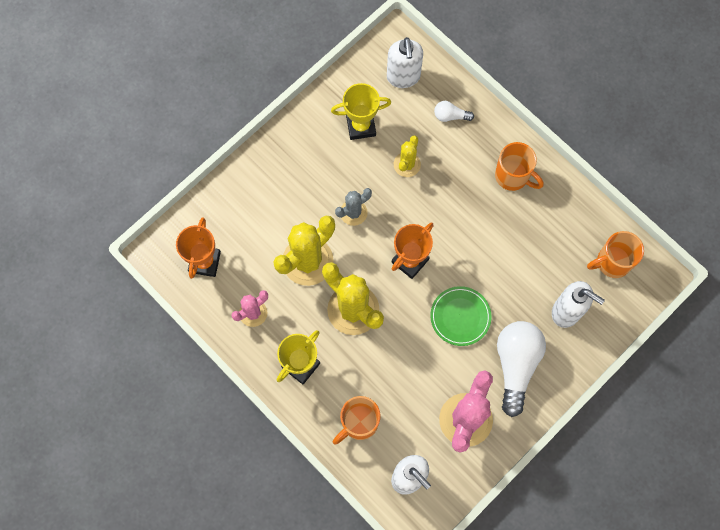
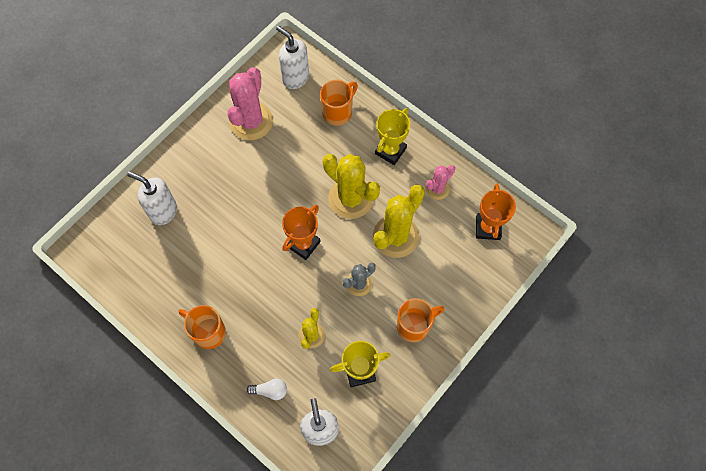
camera: 175 degrees right, 5 degrees down
green plate [430,286,491,346] -> none
white light bulb [497,321,546,417] -> none
orange mug [587,231,644,278] -> orange mug moved to [397,298,444,342]

